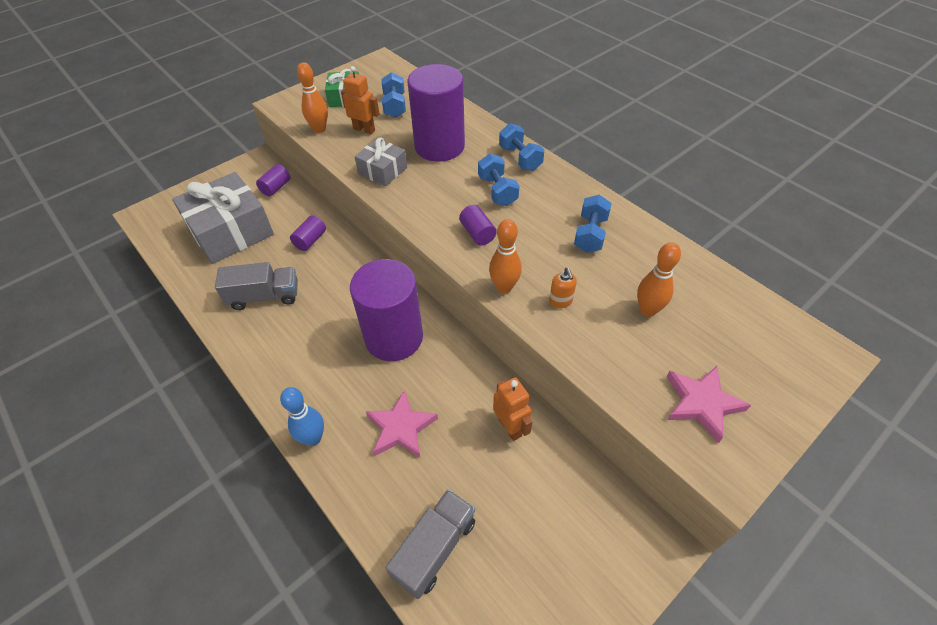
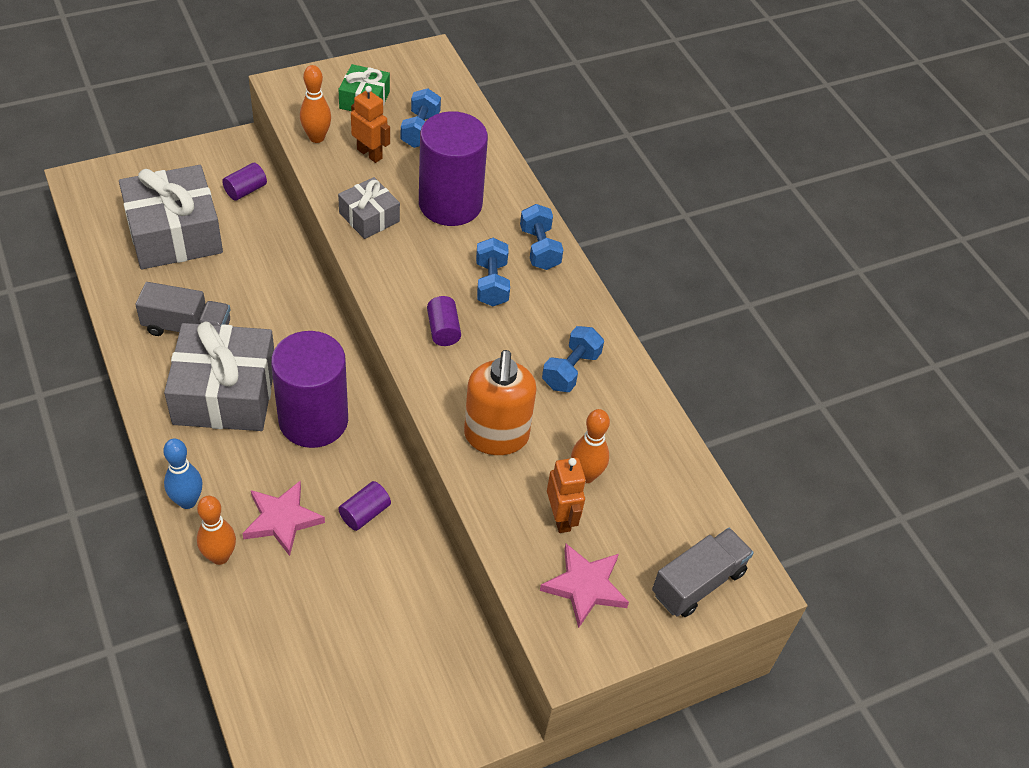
camera: 10 degrees right, 0 degrees up
purple cylinder [290,215,326,251] -> purple cylinder moved to [338,481,391,531]
grey truck [386,489,475,599] -> grey truck moved to [652,528,754,617]
orange bowling pin [489,219,522,294] -> orange bowling pin moved to [197,496,236,565]
orange robot [493,377,532,441] -> orange robot moved to [547,458,586,533]
orange soap dispenser [549,268,577,308] -> orange soap dispenser [464,350,537,455], size x2.37
none -> grey gift [164,322,274,431]

